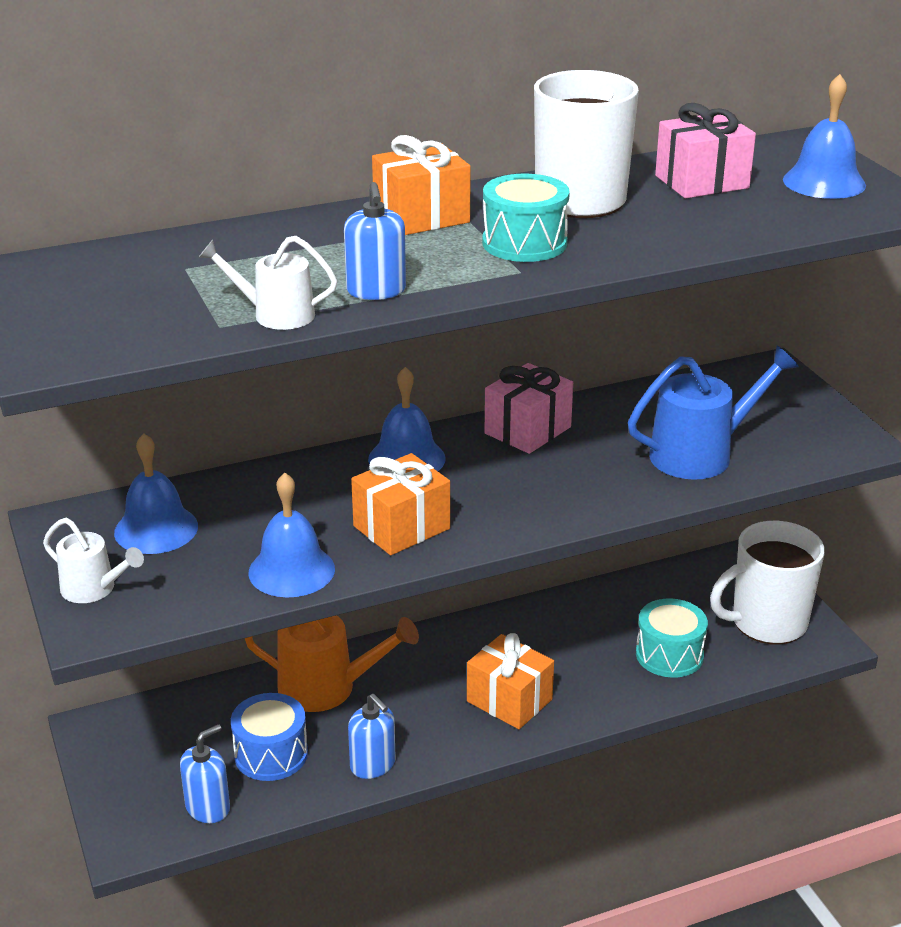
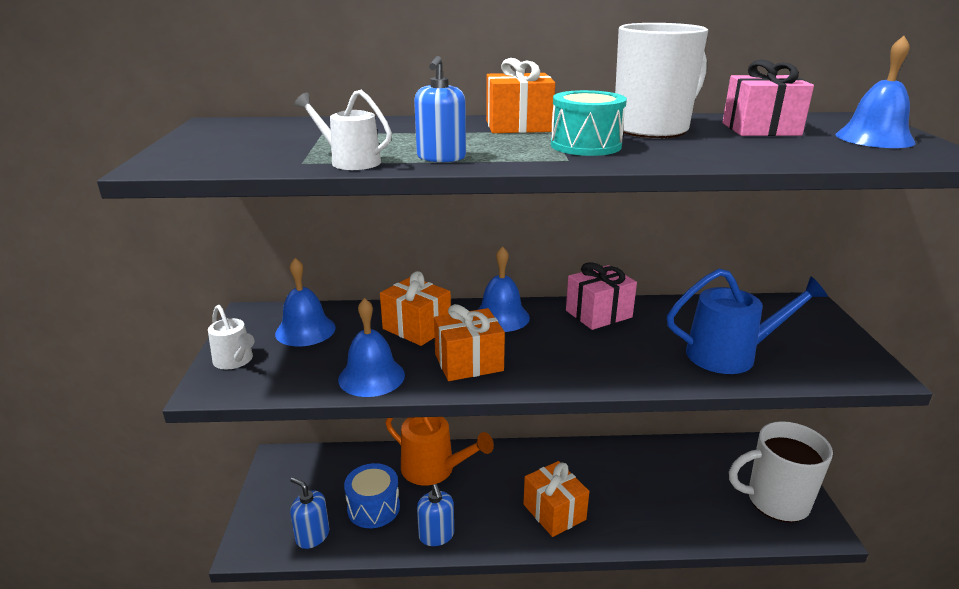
camera: 20 degrees right, 5 degrees down
blue soap dispenser [180,724,230,823] -> blue soap dispenser turned 120 degrees counterclockwise [290,477,330,549]
turquoise drum [636,598,708,678] -> none
none -> orange gift [380,271,451,346]

